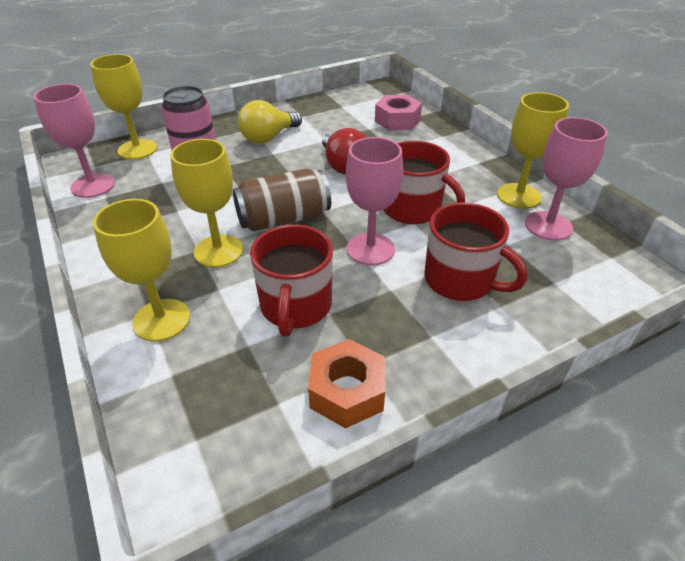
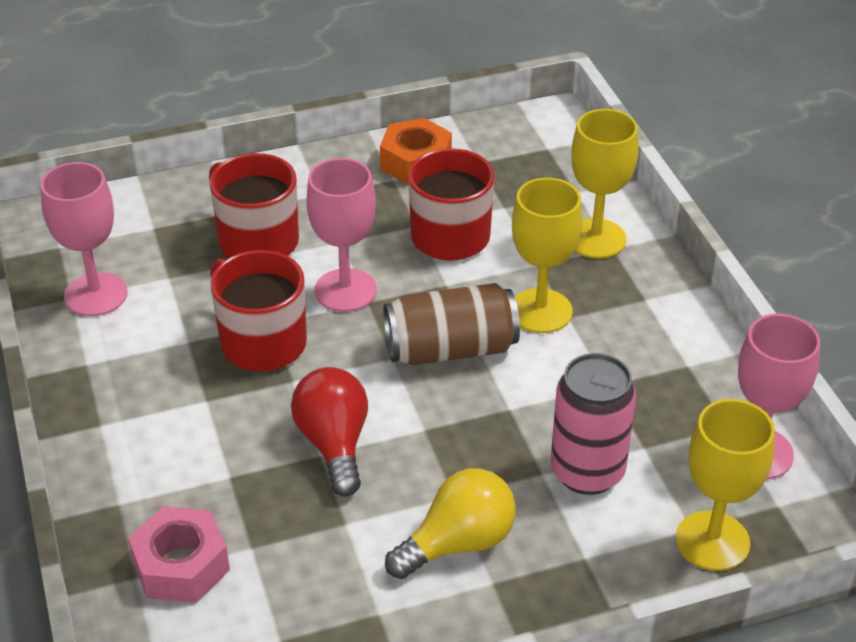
camera: 170 degrees left, 0 degrees up
yellow goblet [497,92,569,209] -> none

